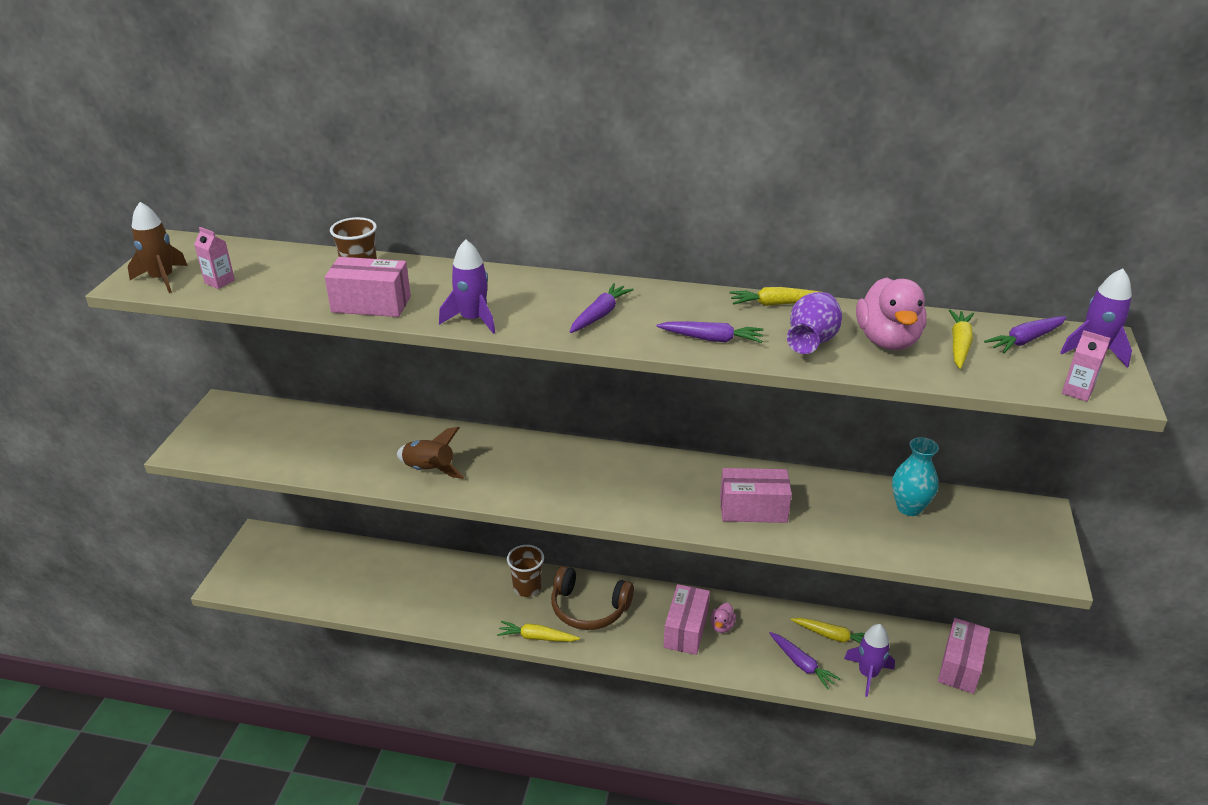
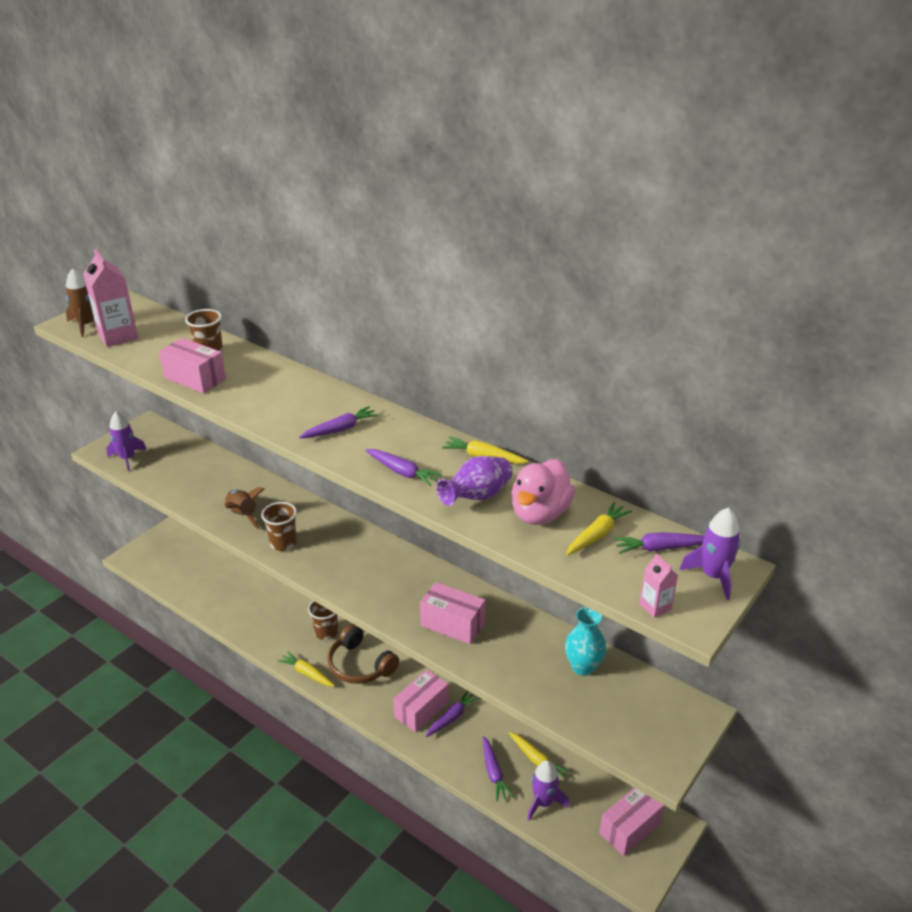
camera: 25 degrees right, 0 degrees up
pink carton [194,227,235,289] -> pink carton [83,249,138,347], size x2.03
purple rocket [439,240,495,334] -> purple rocket moved to [106,411,147,471]
pink duck [710,603,736,633] -> purple carrot [425,691,479,737]
none -> brown cup [261,502,297,551]

